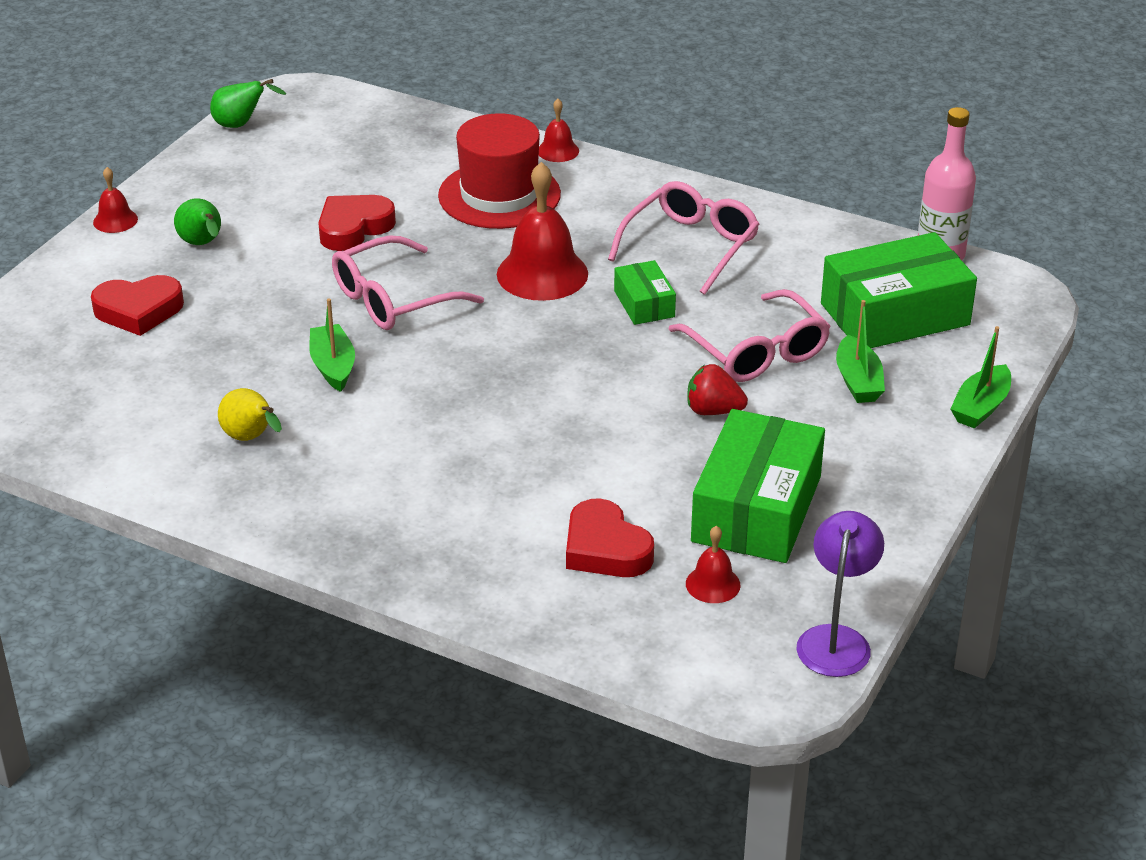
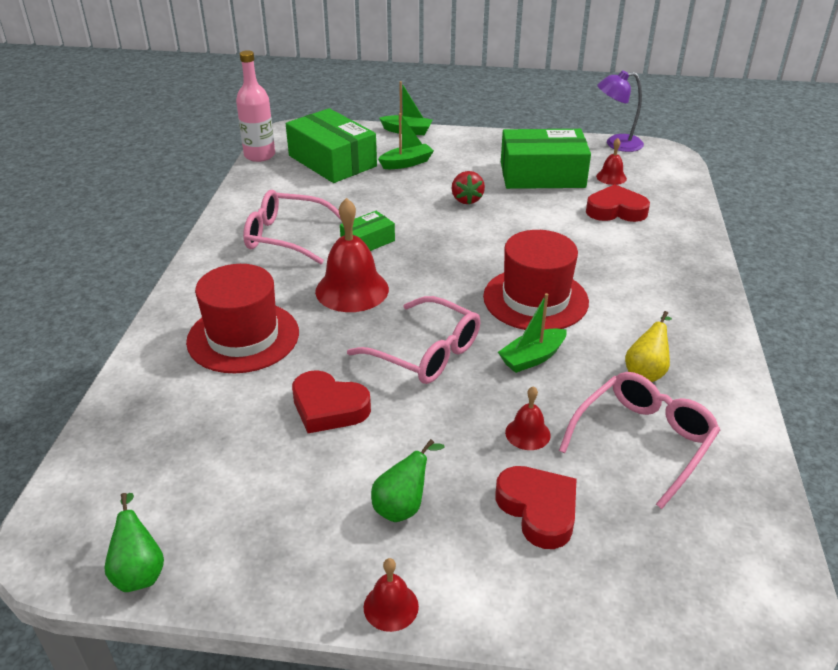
camera: 110 degrees left, 0 degrees up
red bell [539,99,579,162] -> red bell moved to [505,386,551,450]
red heart [566,498,654,577] -> red heart turned 120 degrees counterclockwise [586,184,650,222]
pink glasses [669,289,831,382] -> pink glasses moved to [559,372,720,509]
none -> red hat [483,230,589,330]

